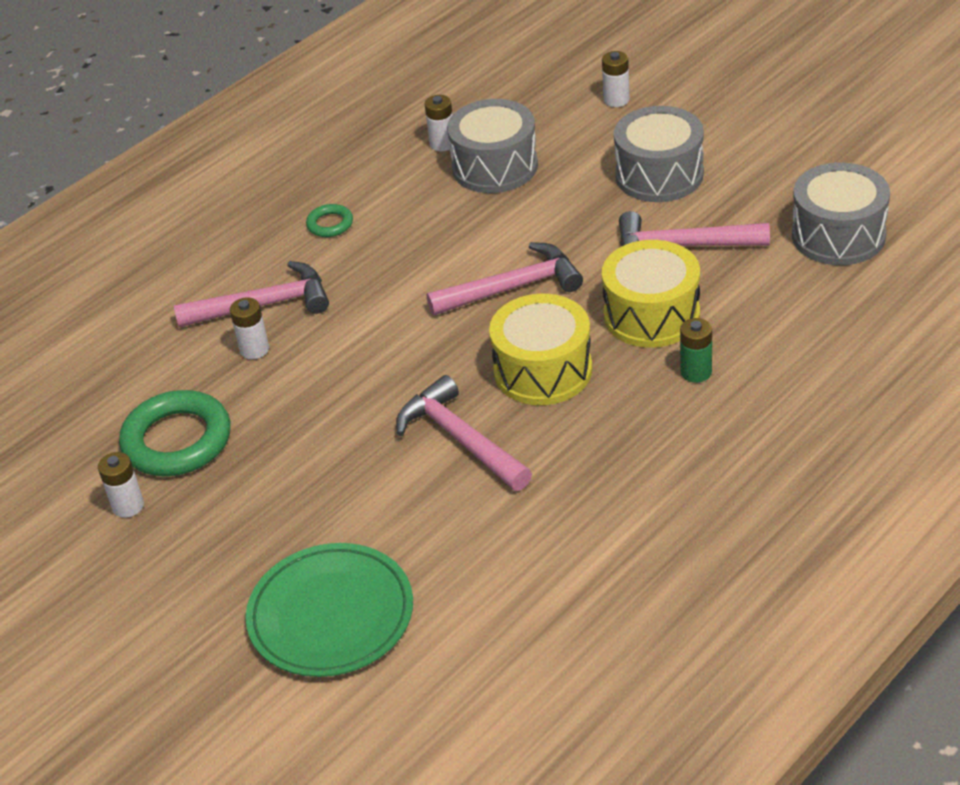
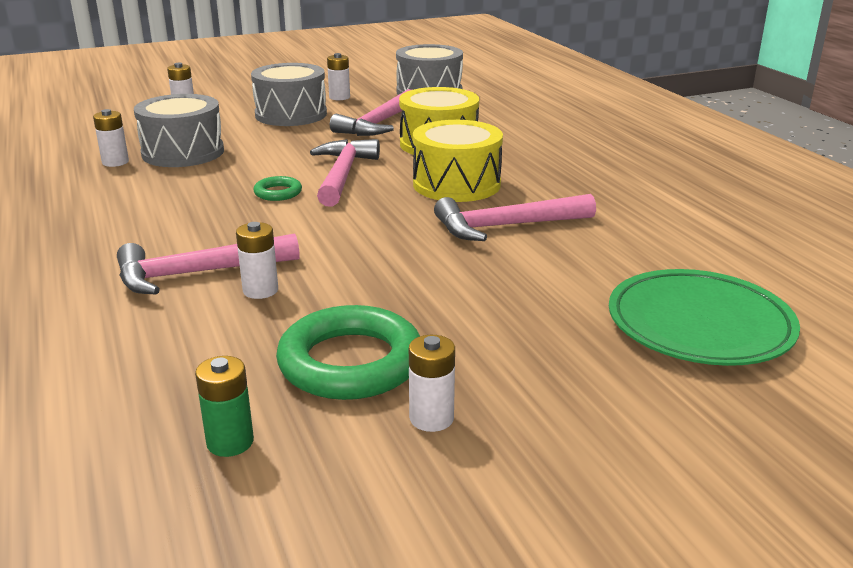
camera: 70 degrees left, 15 degrees down
pink hammer [174,261,329,327] -> pink hammer turned 120 degrees counterclockwise [117,233,300,295]
green ring [306,204,353,237] -> green ring moved to [253,176,302,201]
green battery [680,318,712,383] -> green battery moved to [195,356,254,457]
none -> white battery [327,53,350,100]

